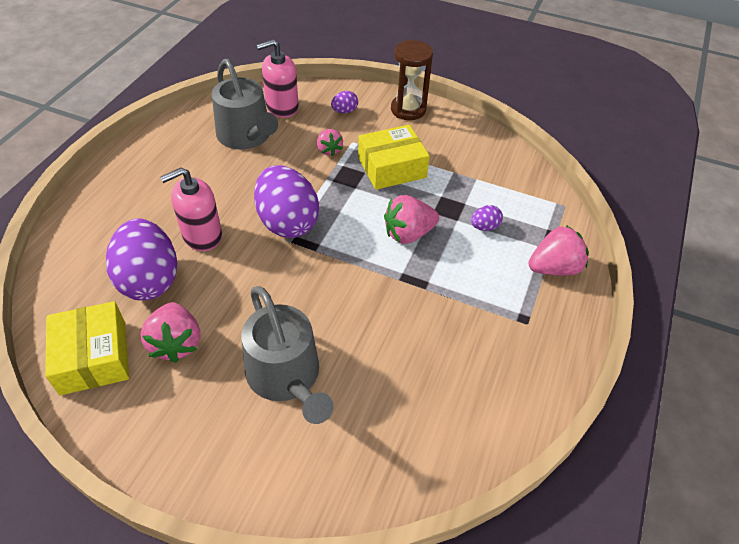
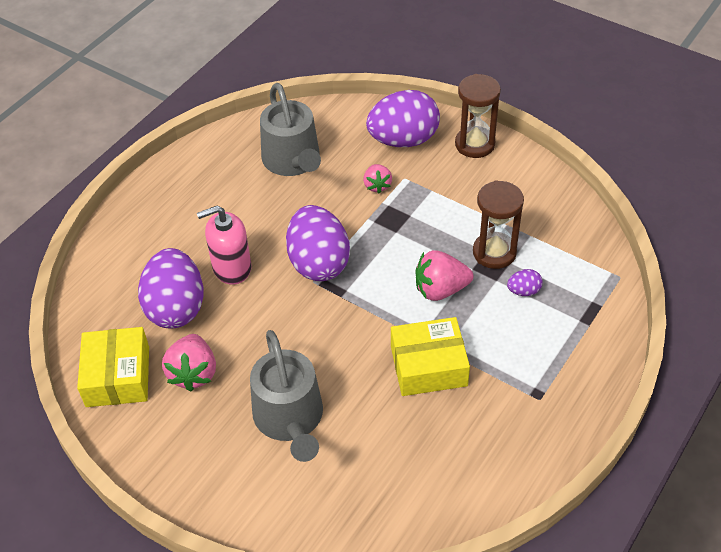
camera: 15 degrees right, 0 degrees up
pink soap dispenser [256,39,299,118] -> none
purple egg [331,91,358,113] -> purple egg [366,90,440,147], size x2.35
yellow box [358,125,430,190] -> yellow box moved to [391,317,470,396]
pink strawberry [529,225,589,276] -> none
none -> brown hourglass [473,180,524,269]

